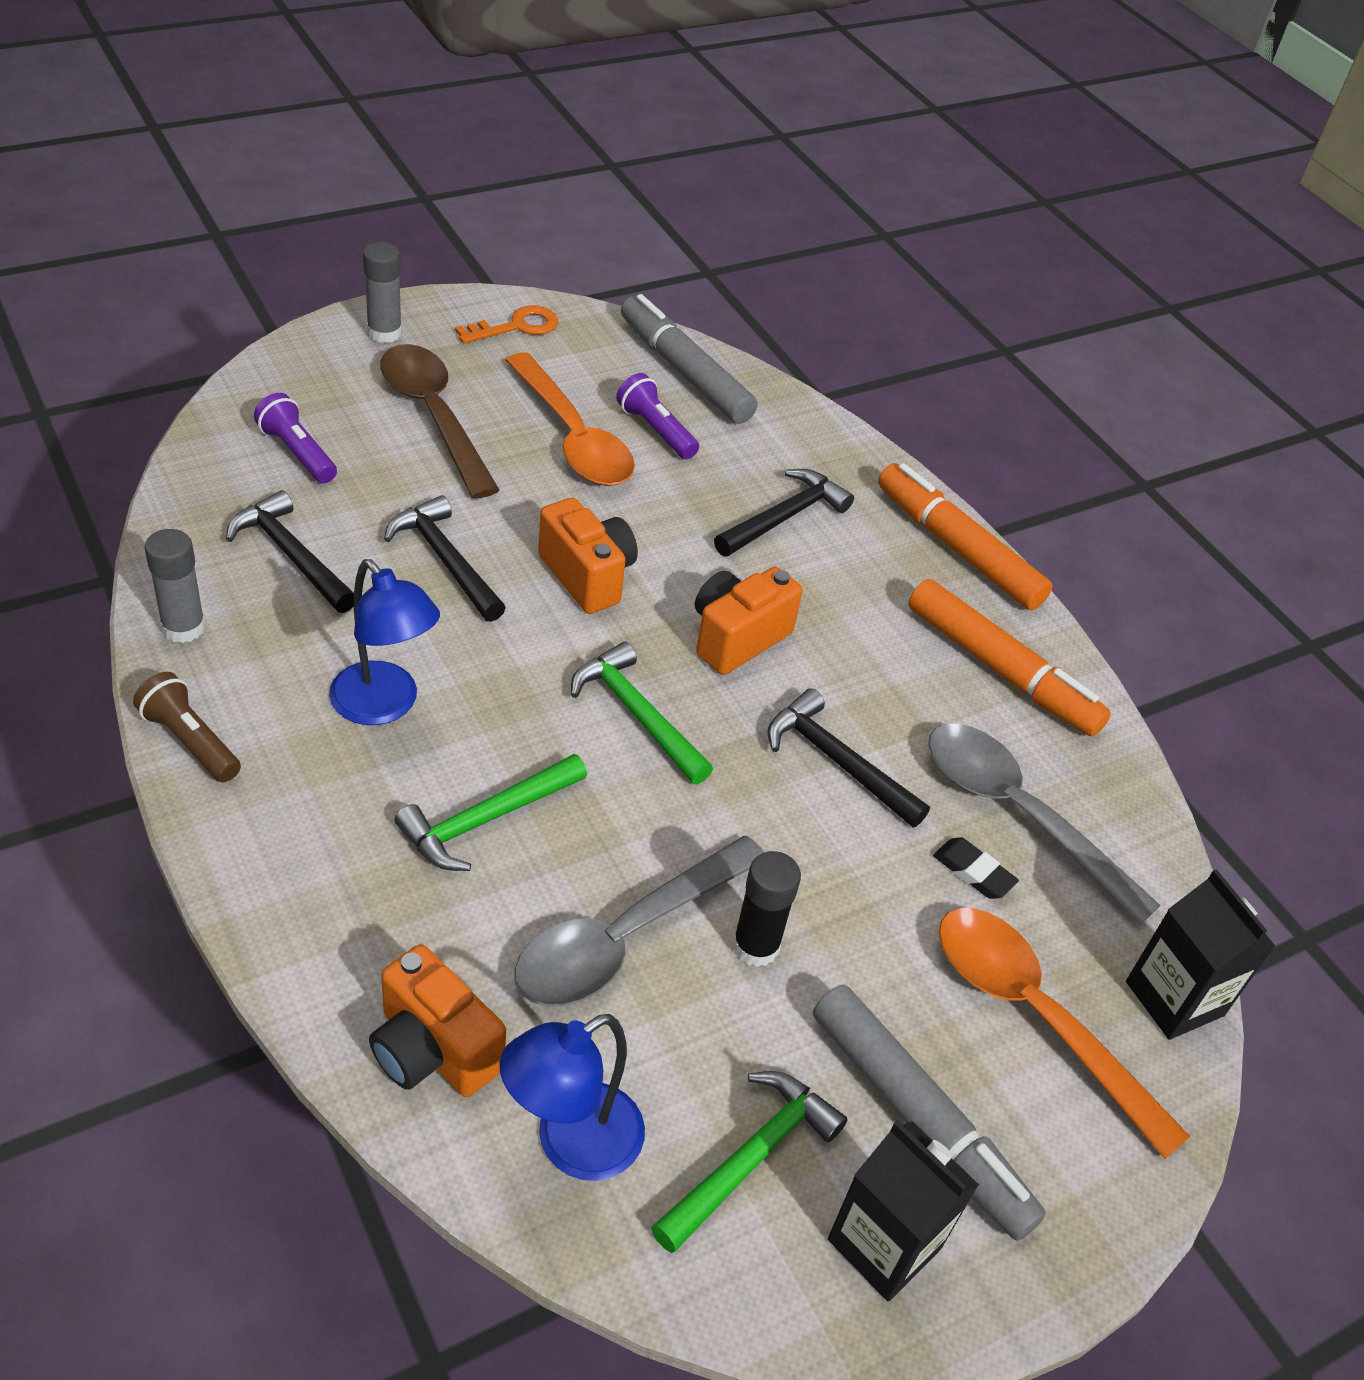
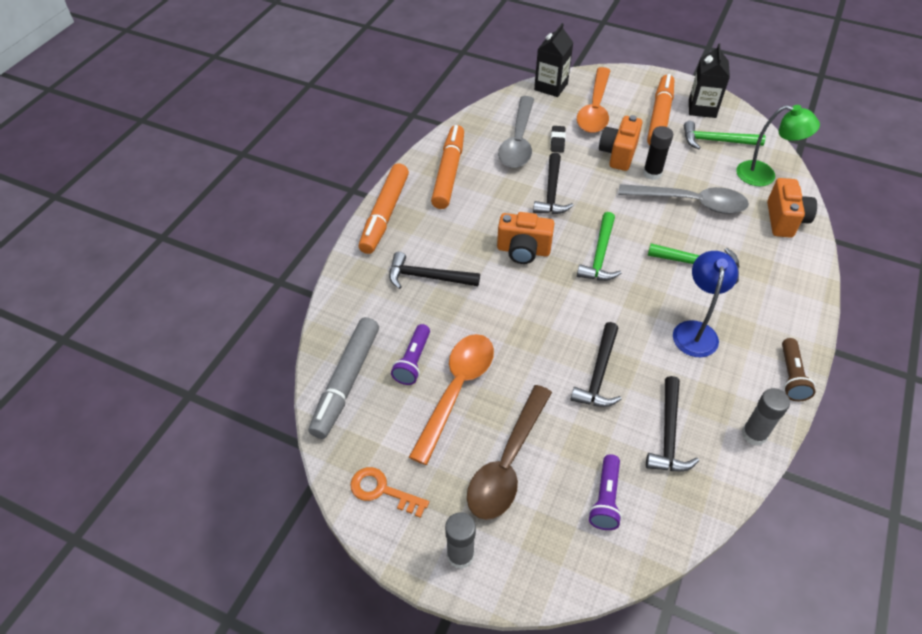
camera: 120 degrees left, 5 degrees up
blue lamp [499,1014,645,1181] -> green lamp [736,105,820,186]
orange camera [538,498,638,614] -> orange camera moved to [599,115,642,171]
grey marker [813,984,1046,1240] -> orange marker [647,74,674,145]

